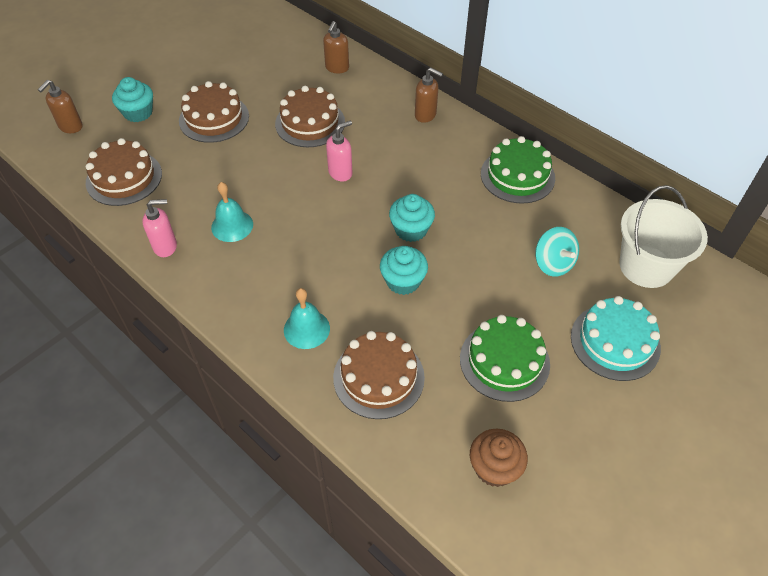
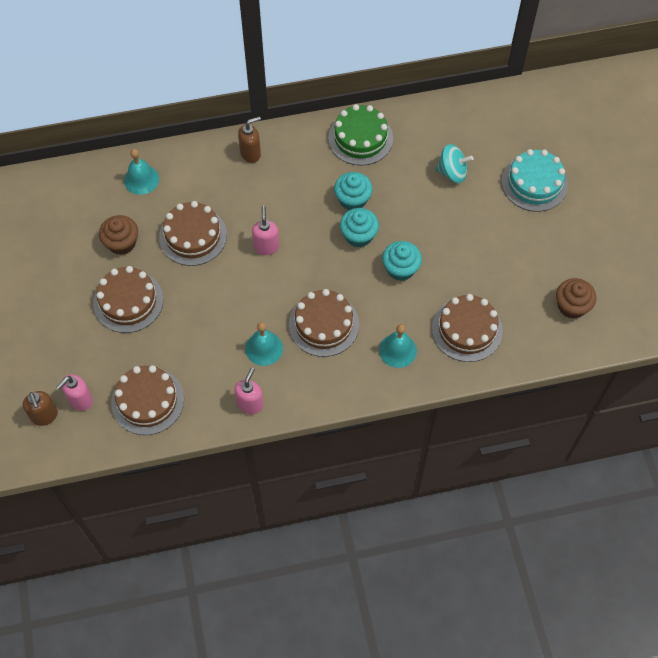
camera: 55 degrees left, 10 degrees up
turquoise cupcake [112,77,153,122] -> turquoise cupcake moved to [334,172,372,210]
brown soap dispenser [323,21,349,73] -> turquoise bell [124,149,159,195]
green cake [460,315,550,402] -> none
white bucket [619,185,708,288] -> none
none -> pink soap dispenser [56,374,93,411]
none -> brown cupcake [99,215,138,255]
none -> brown cake [289,289,359,357]

